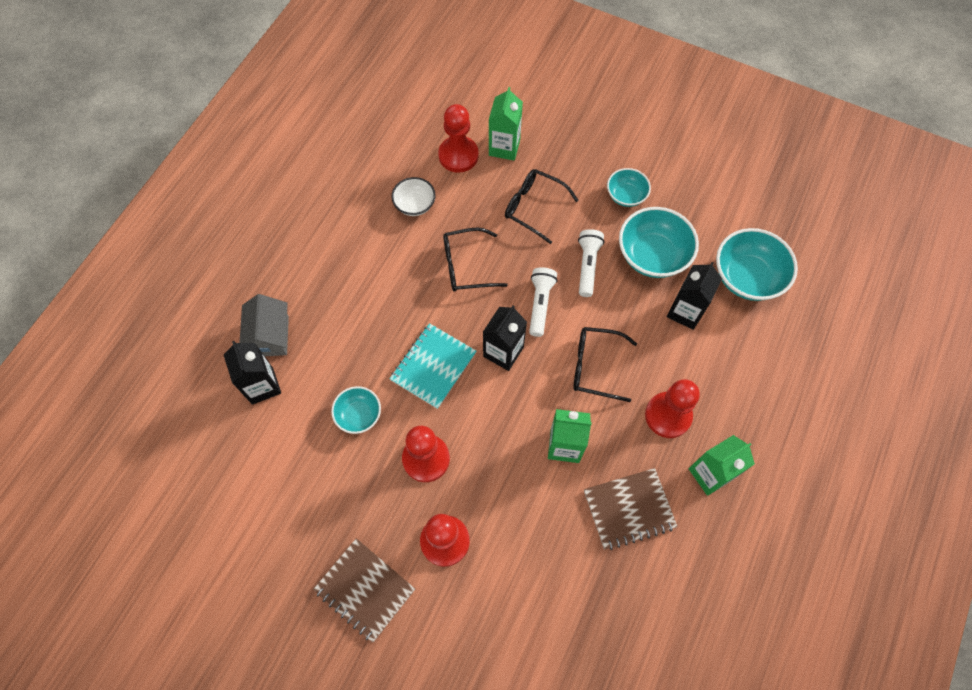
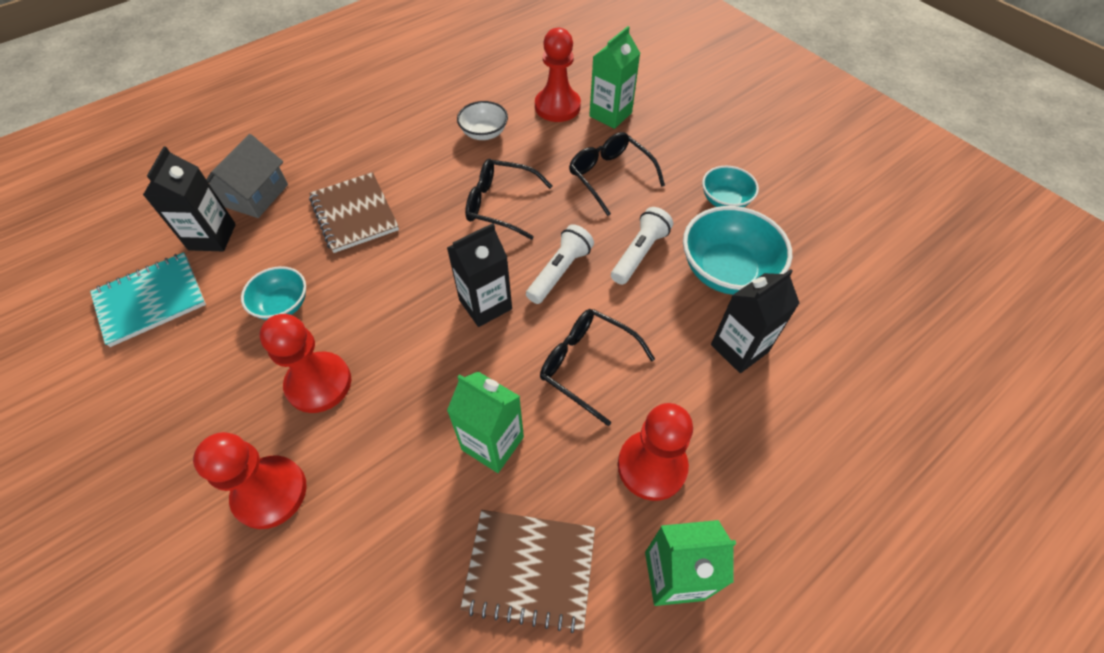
camera: 25 degrees right, 10 degrees down
brown notebook [313,538,415,643] -> brown notebook moved to [309,172,399,253]
turquoise notebook [389,323,476,409] -> turquoise notebook moved to [90,252,206,347]
turquoise bowl [716,228,798,301] -> none

